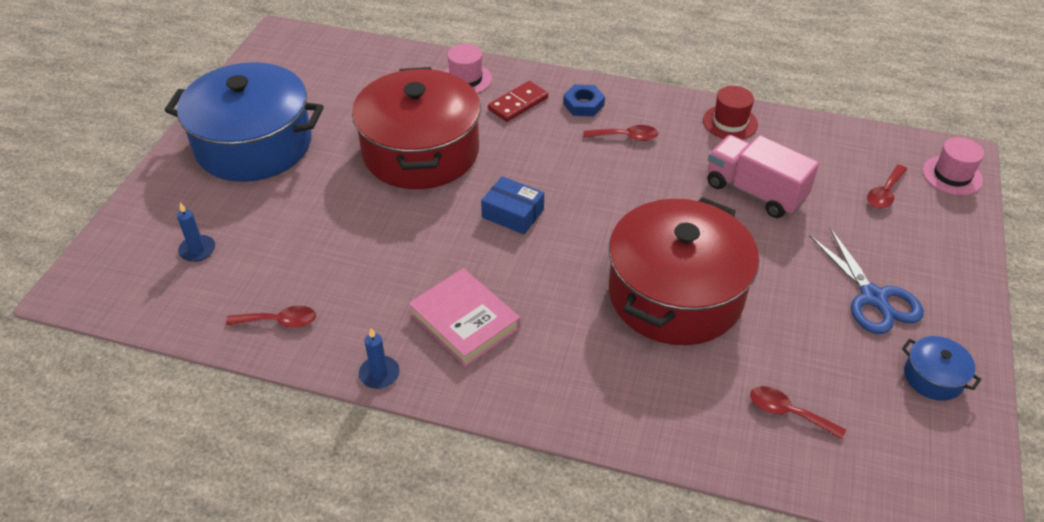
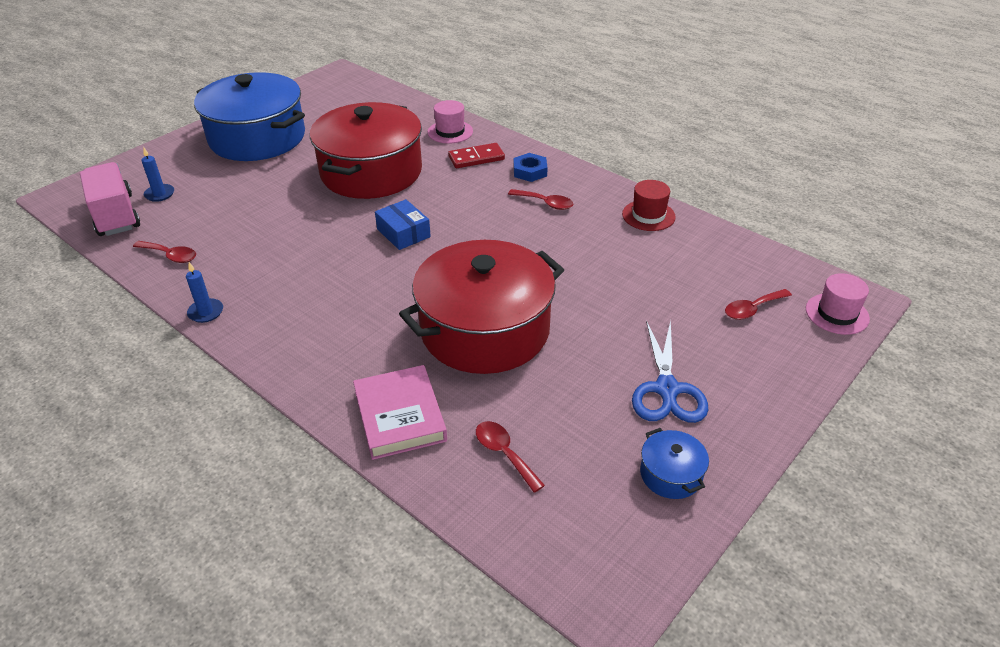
camera: 25 degrees right, 5 degrees down
pink book [408,268,520,367] -> pink book moved to [353,365,447,460]
pink truck [707,135,819,218] -> pink truck moved to [80,162,140,236]

